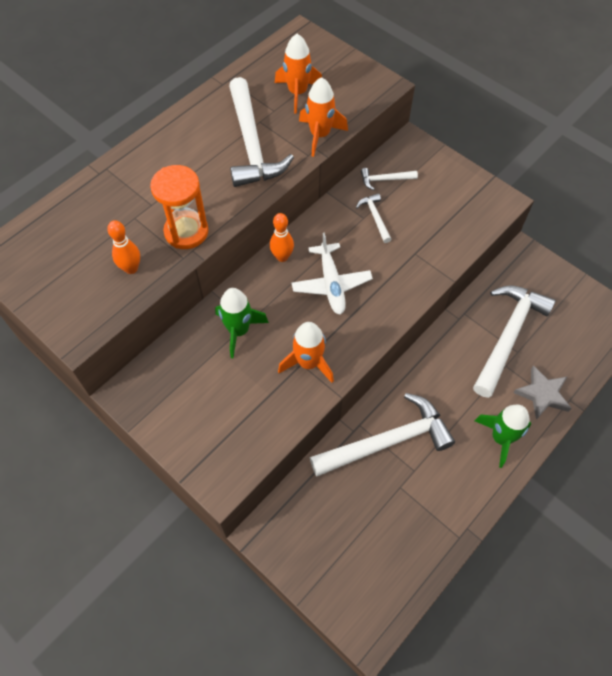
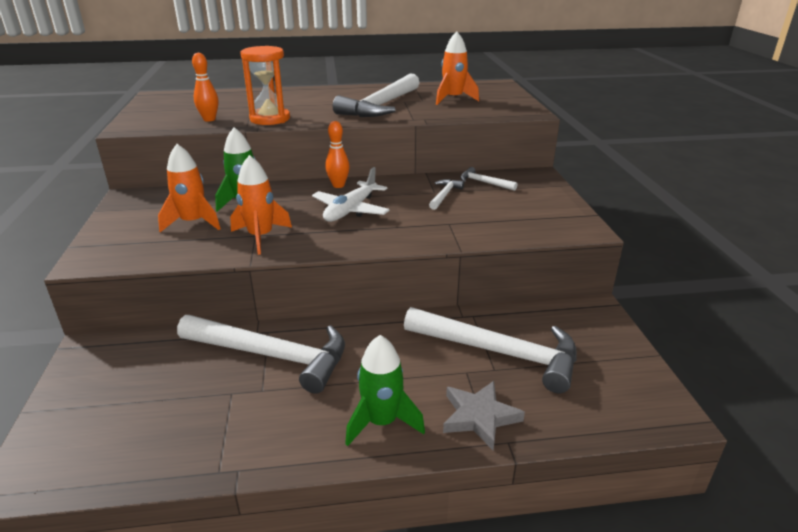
camera: 40 degrees right, 30 degrees down
orange rocket [299,77,348,157] -> orange rocket moved to [158,144,221,232]
white hammer [473,285,556,398] -> white hammer turned 45 degrees clockwise [404,307,577,393]

